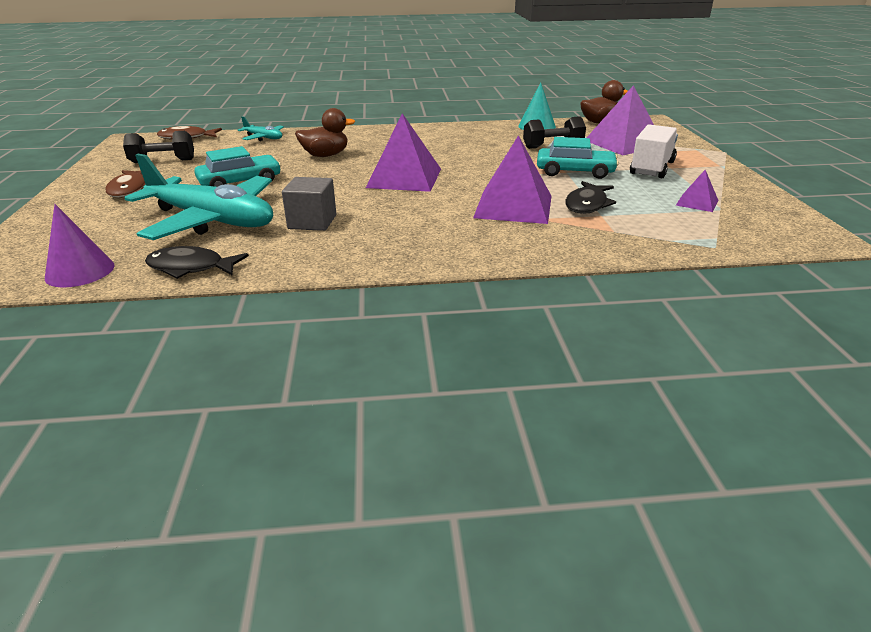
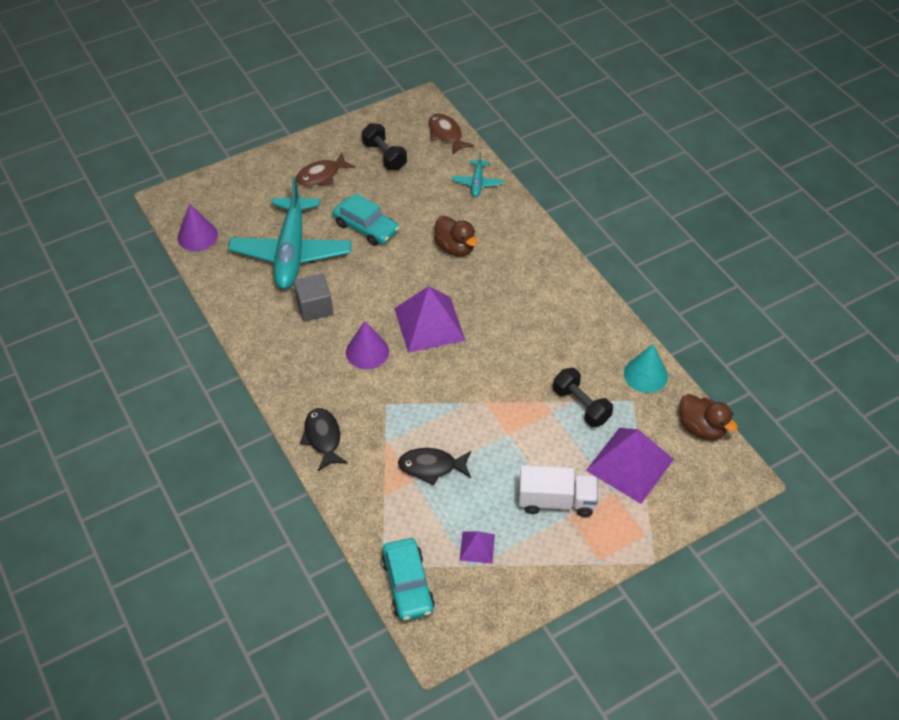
camera: 65 degrees right, 20 degrees up
black fish [145,246,249,279] -> black fish moved to [300,408,348,471]
purple pyramid [473,135,552,224] -> none
turquoise car [537,137,619,179] -> turquoise car moved to [381,538,435,621]
none -> purple cone [346,321,389,369]

